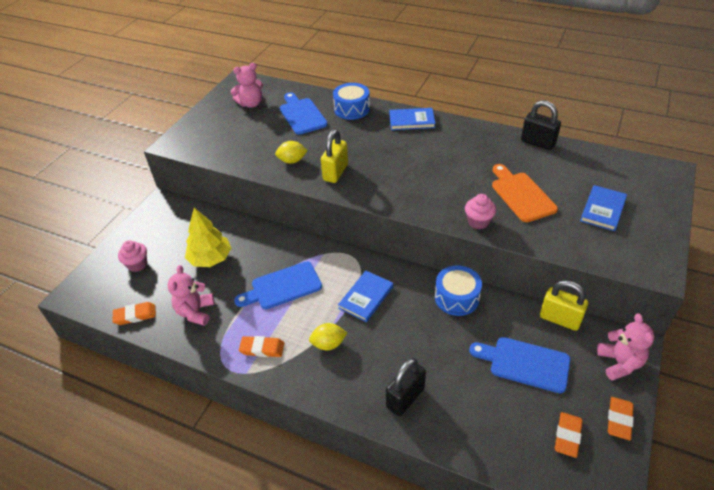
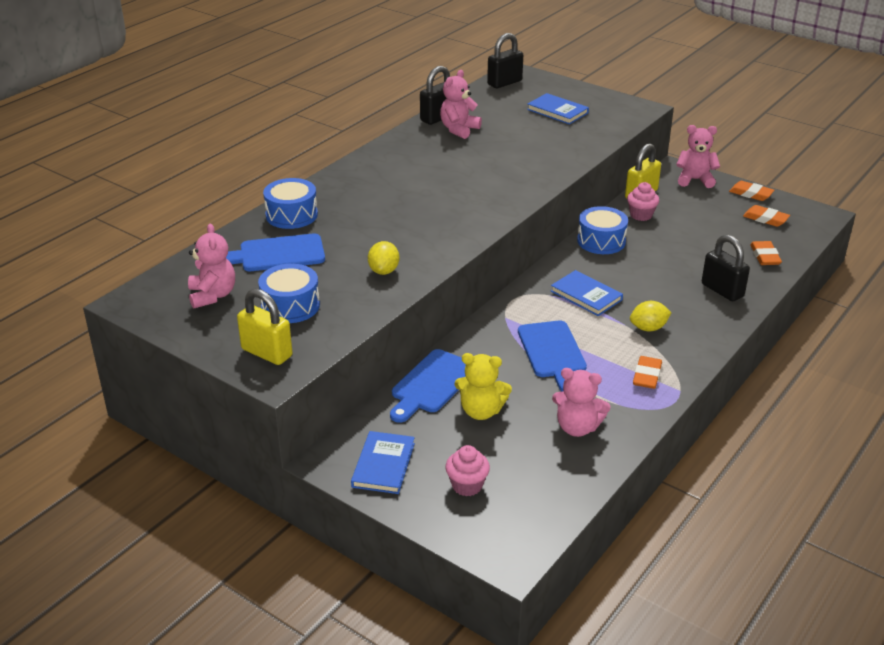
camera: 80 degrees left, 10 degrees down
orange eraser [113,302,156,325] -> orange eraser moved to [750,241,782,265]
yellow tree [185,208,231,267] -> yellow teddy bear [455,353,512,420]
yellow lemon [309,323,347,350] -> yellow lemon turned 75 degrees clockwise [630,301,672,332]
yellow padlock [321,129,348,183] -> yellow padlock moved to [237,289,293,365]
blue book [389,108,436,130] -> blue book moved to [351,431,415,494]
pink cupcake [465,194,496,229] -> pink cupcake moved to [627,182,659,221]
blue cutting board [469,337,570,393] -> blue cutting board moved to [390,349,466,423]
orange cutting board [492,164,558,222] -> none
none -> blue drum [258,264,320,323]
none -> pink teddy bear [440,70,482,139]
none -> black padlock [487,33,523,88]

